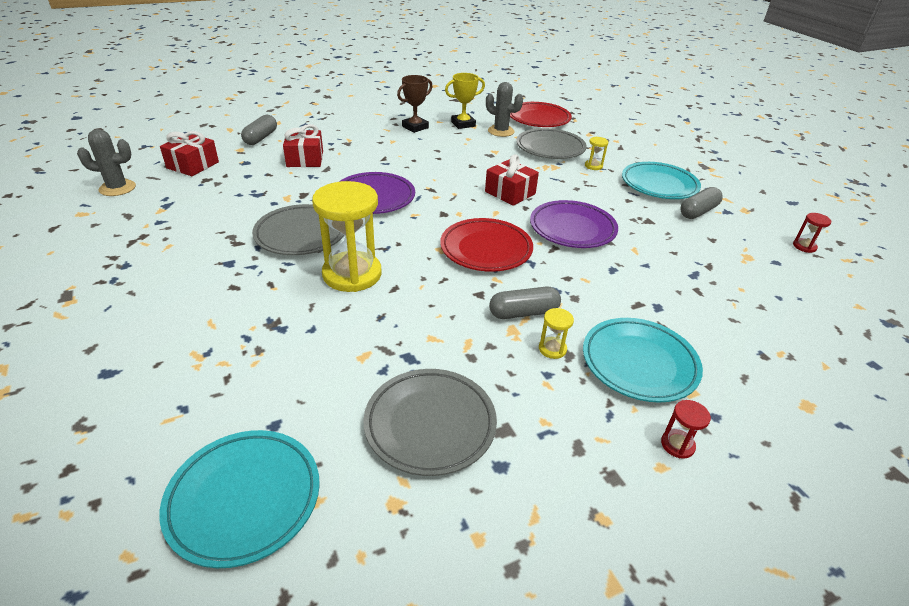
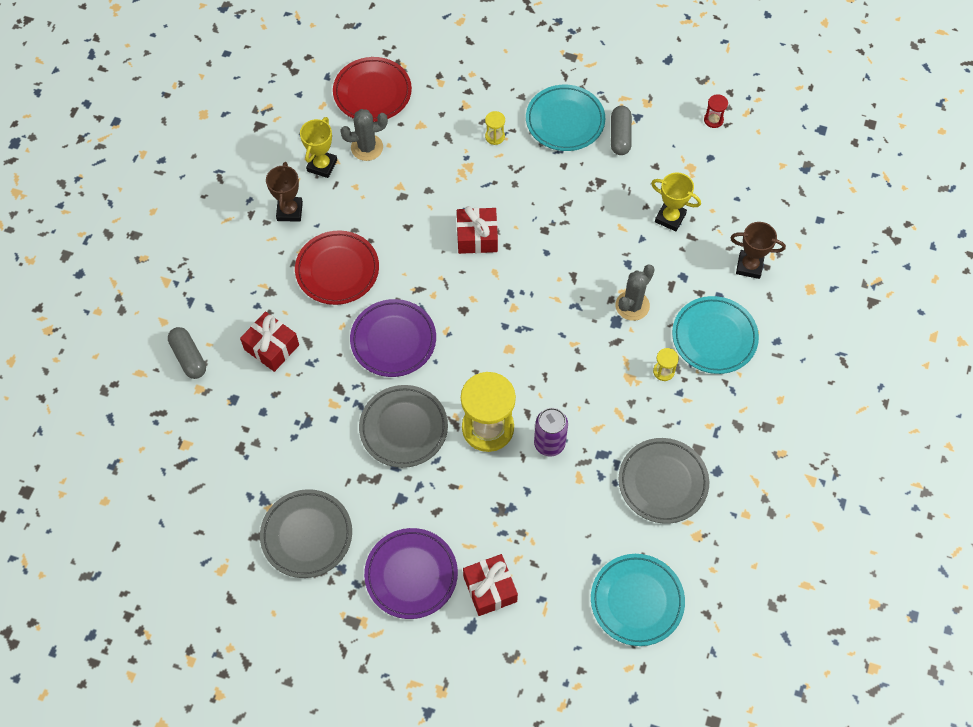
camera: 45 degrees left, 25 degrees up
grey cactus [77,129,136,196] -> grey cactus moved to [615,265,655,321]
red gift [160,131,219,176] -> red gift moved to [463,554,518,616]
red plate [440,218,533,272] -> red plate moved to [295,231,379,305]
grey capsule [489,286,561,319] -> none
grey plate [516,128,587,159] -> grey plate moved to [260,489,352,578]
purple plate [530,200,618,248] -> purple plate moved to [364,528,458,619]
red hourglass [661,400,711,459] -> none
none -> purple can [534,408,568,456]
none -> yellow trophy [651,172,701,232]
none -> brown trophy [730,222,786,279]

